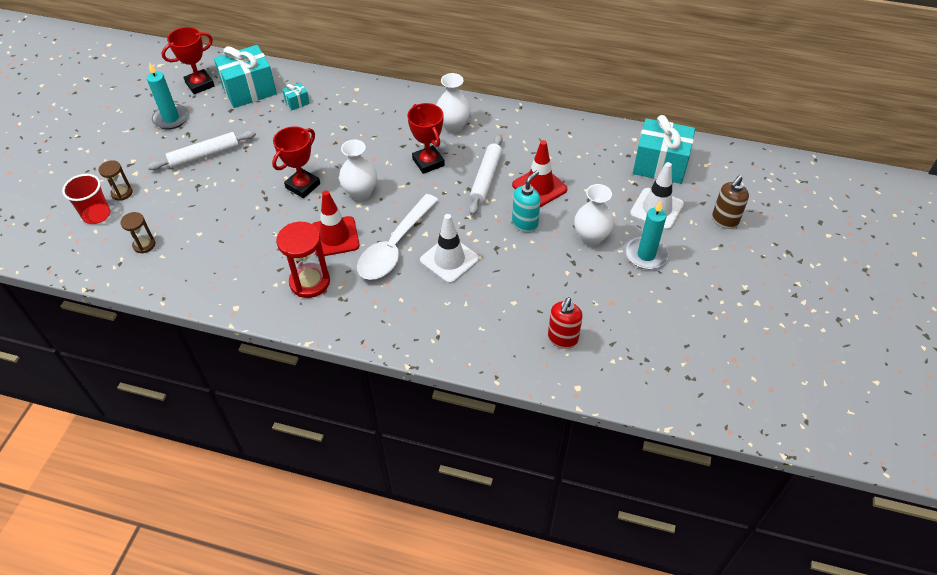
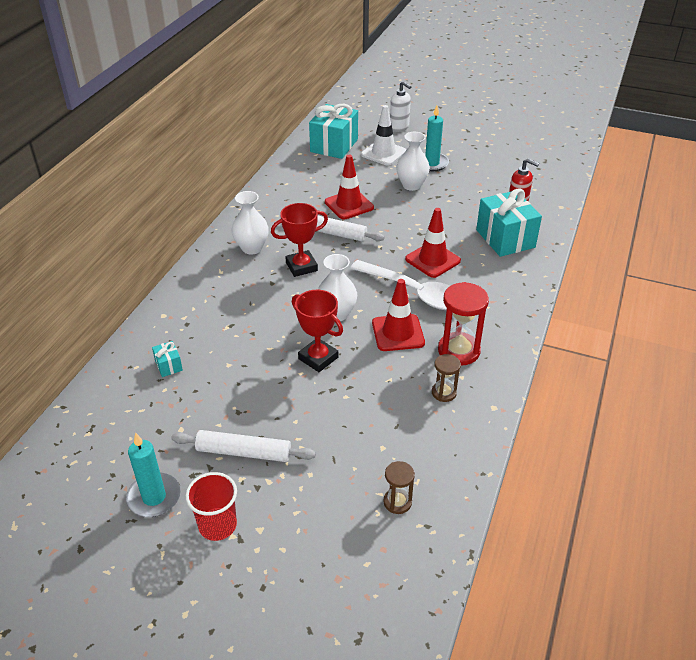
camera: 85 degrees left, 10 degrees down
red cup [62,174,111,224] -> red cup moved to [185,472,237,541]
brown hourglass [99,160,133,201] -> brown hourglass moved to [432,354,461,402]
white rolling pin [148,130,256,170] -> white rolling pin turned 60 degrees counterclockwise [171,430,316,462]
red trophy [162,27,215,94] -> none
turquoise gift [214,45,277,108] -> turquoise gift moved to [476,188,542,257]
white traffic cone [420,214,479,284] -> red traffic cone [405,208,461,278]
turquoise soap dispenser [512,170,541,232] -> none
brown soap dispenser [712,175,749,229] -> white soap dispenser [390,81,411,132]

